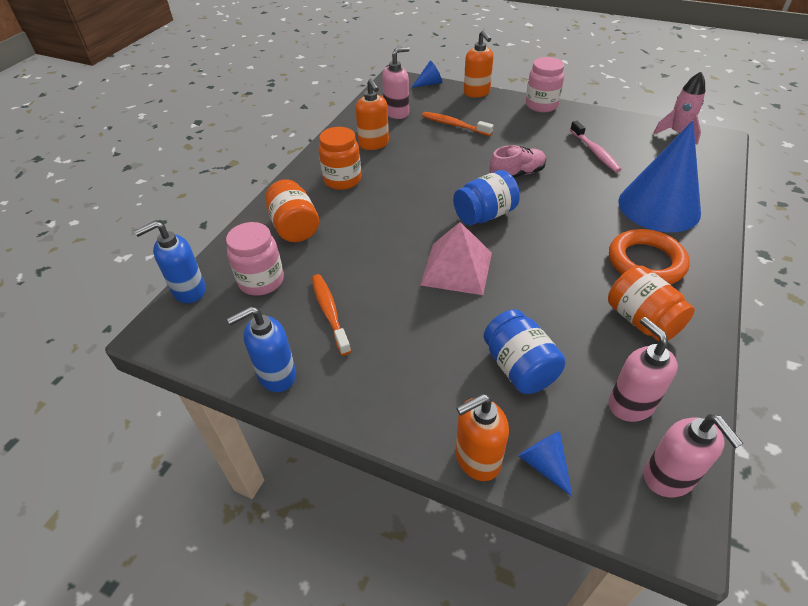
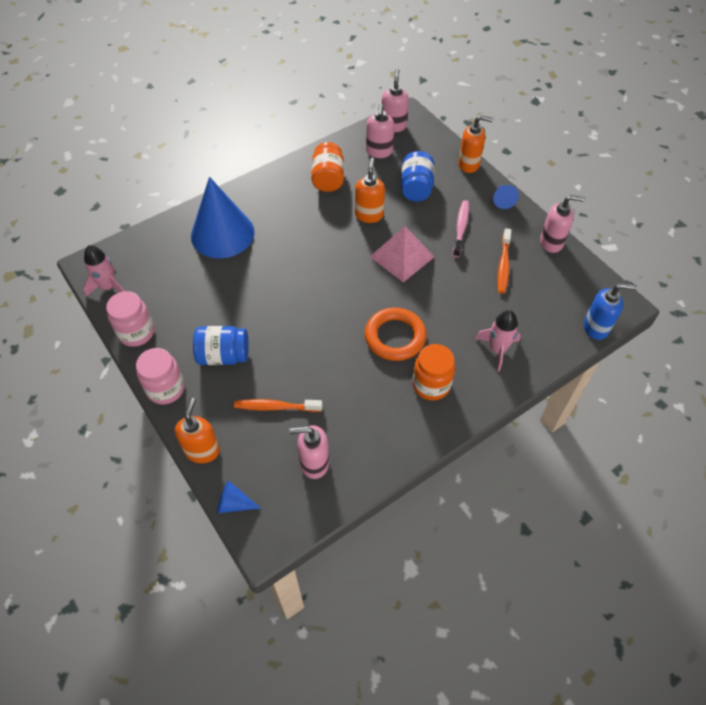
camera: 150 degrees left, 10 degrees up
pink jar [226,222,284,296] -> pink jar moved to [106,291,154,347]
blue soap dispenser [227,306,296,392] -> pink soap dispenser [540,195,585,253]
orange jar [265,179,319,242] -> pink rocket [475,310,521,372]
orange soap dispenser [356,78,389,150] -> orange soap dispenser moved to [355,158,385,223]
orange toothbrush [422,112,493,136] -> orange toothbrush turned 120 degrees clockwise [234,399,323,412]
blue jar [453,170,520,225] -> blue jar moved to [193,326,249,365]
pink shoe [489,145,546,179] -> none
blue cone [518,431,573,497] -> blue cone moved to [493,185,519,209]
pink toothbrush [570,121,622,173] -> pink toothbrush moved to [453,200,469,257]
orange ring [609,229,690,284] -> orange ring moved to [365,307,426,361]

